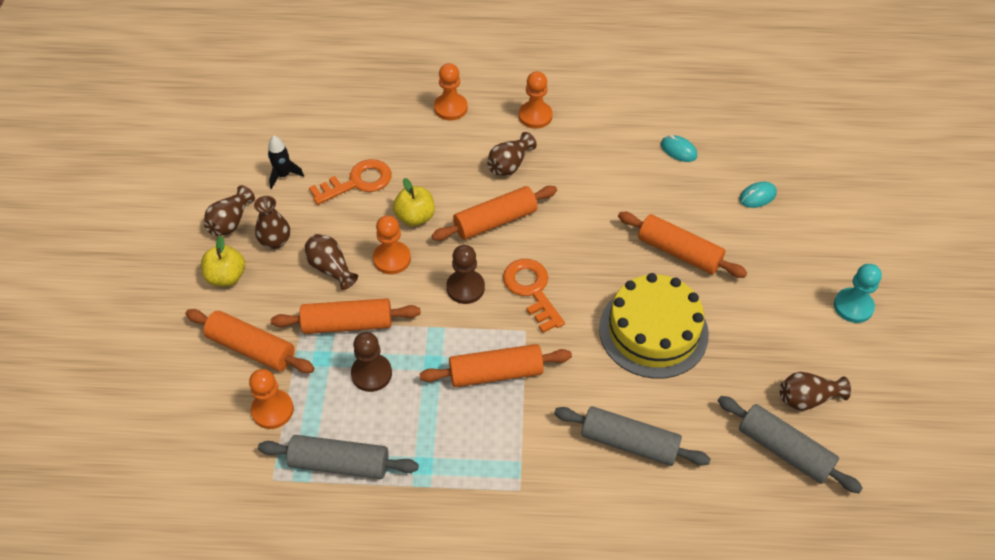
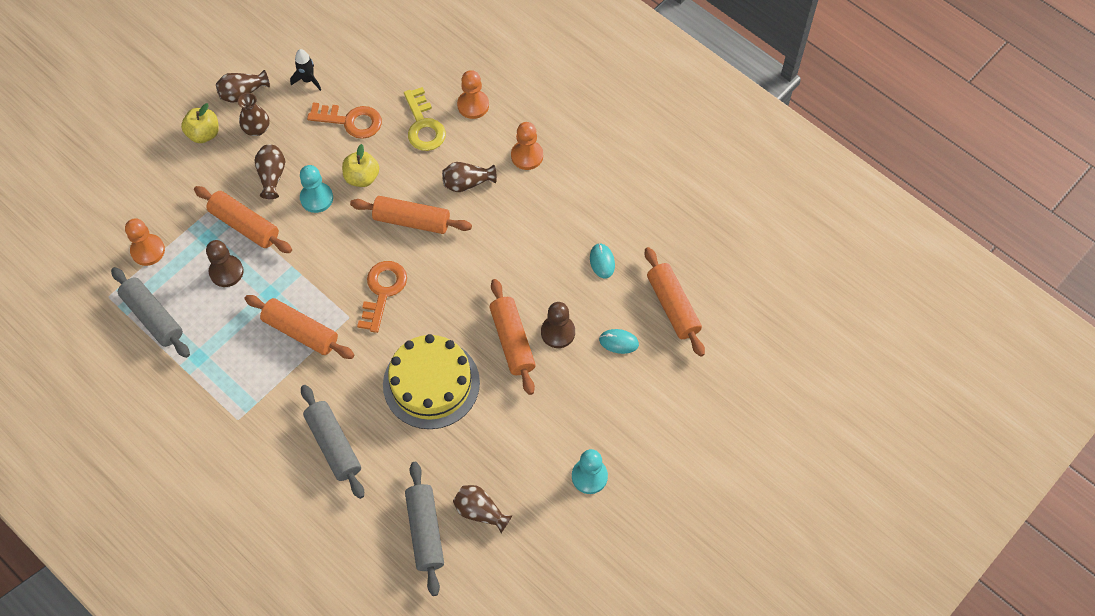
camera: 40 degrees right, 10 degrees up
orange rolling pin [186,309,314,373] -> orange rolling pin moved to [645,247,705,357]
orange pawn [373,215,411,274] -> turquoise pawn [300,165,333,213]
brown pawn [446,245,485,304] -> brown pawn moved to [541,302,575,348]
none -> yellow key [404,87,446,151]

